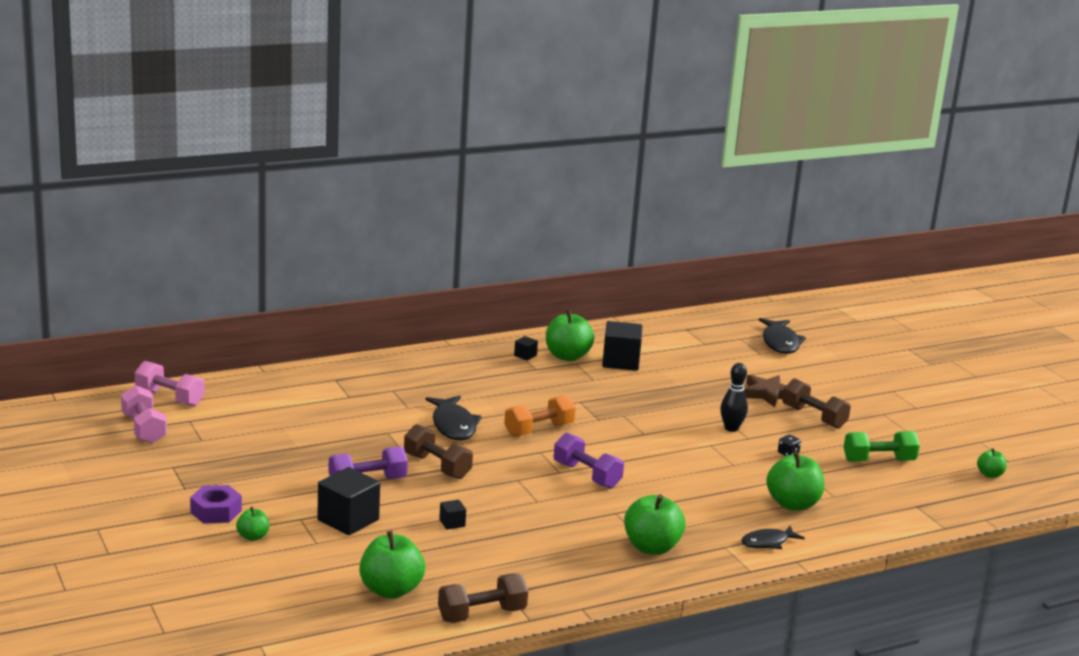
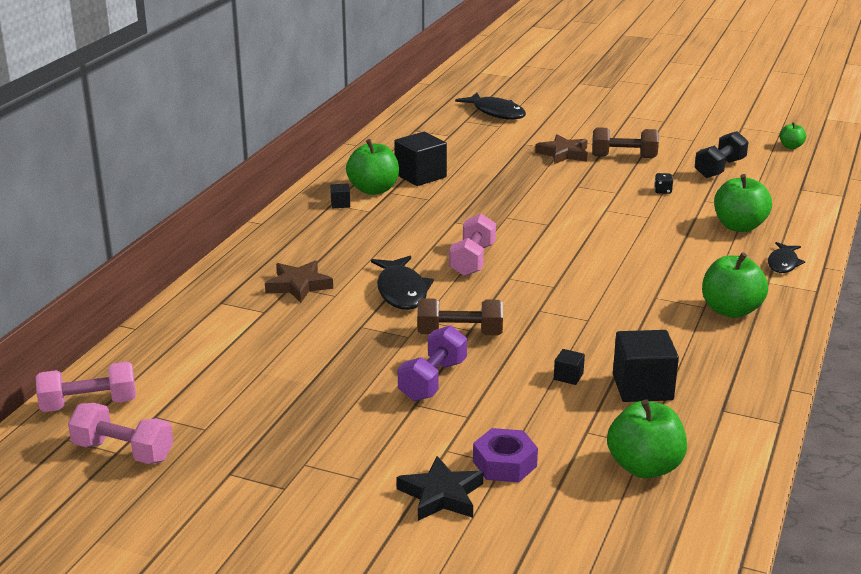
camera: 40 degrees left, 5 degrees up
purple nut [190,485,242,524] -> purple nut moved to [473,428,538,483]
green apple [236,507,270,541] -> black star [396,456,483,521]
black cube [317,467,380,535] -> black cube moved to [613,330,679,402]
black fish [426,395,482,441] -> black fish turned 45 degrees clockwise [371,256,434,310]
brown dumbbell [438,573,528,623] -> none
orange dumbbell [504,395,576,437] -> pink dumbbell [449,214,496,276]
purple dumbbell [554,433,624,489] -> none
black bowling pin [720,363,748,432] -> none
green dumbbell [843,431,920,462] -> black dumbbell [695,131,749,178]
none -> brown star [265,261,333,303]

